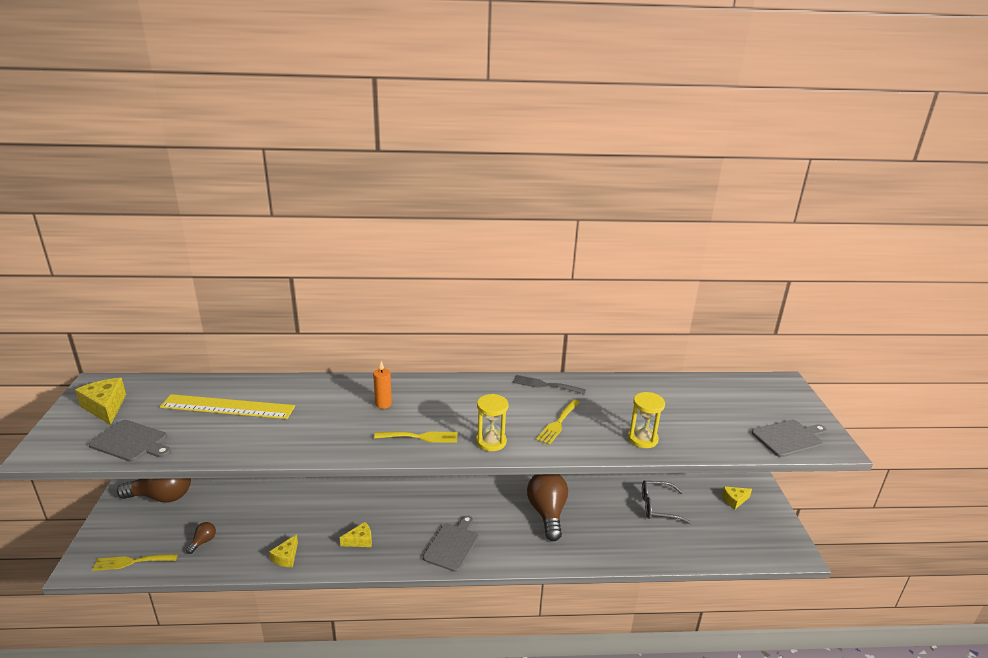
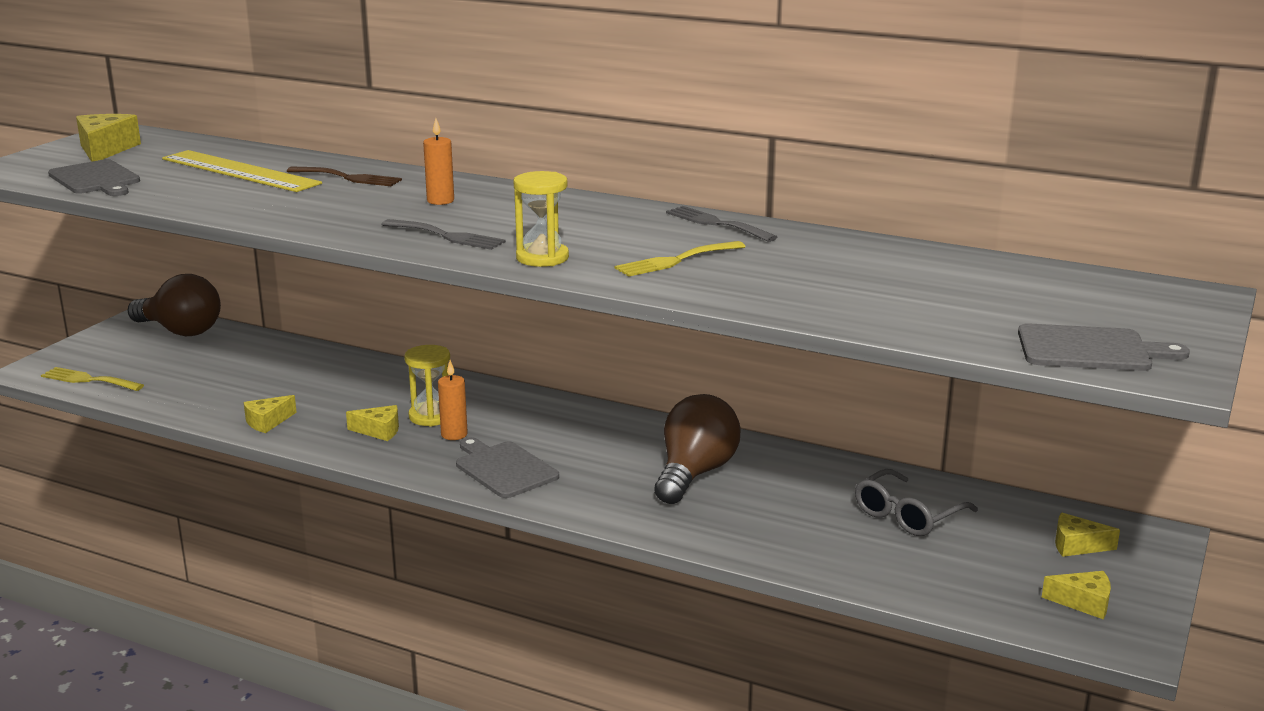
camera: 30 degrees right, 5 degrees down
brown light bulb [186,522,216,554] -> none
yellow fork [374,431,457,443] -> grey fork [381,219,506,250]
grey cutting board [423,515,479,572] -> grey cutting board turned 90 degrees counterclockwise [456,437,559,498]
yellow hourglass [628,392,665,448] -> yellow hourglass moved to [404,345,450,426]
grey glasses [642,480,692,524] -> grey glasses turned 75 degrees counterclockwise [855,469,978,536]
none -> brown fork [287,167,402,186]
none -> orange candle [438,360,468,440]
none -> yellow cheese [1042,571,1111,619]

